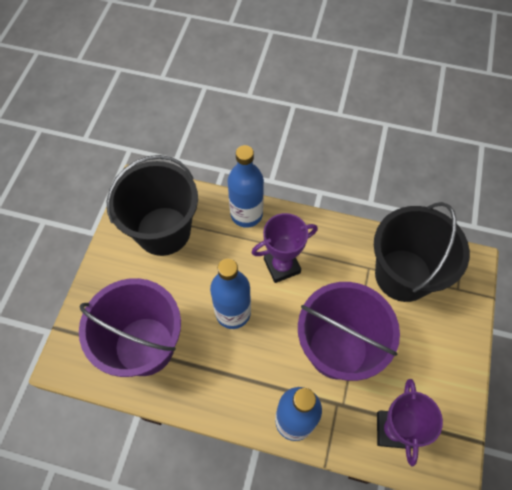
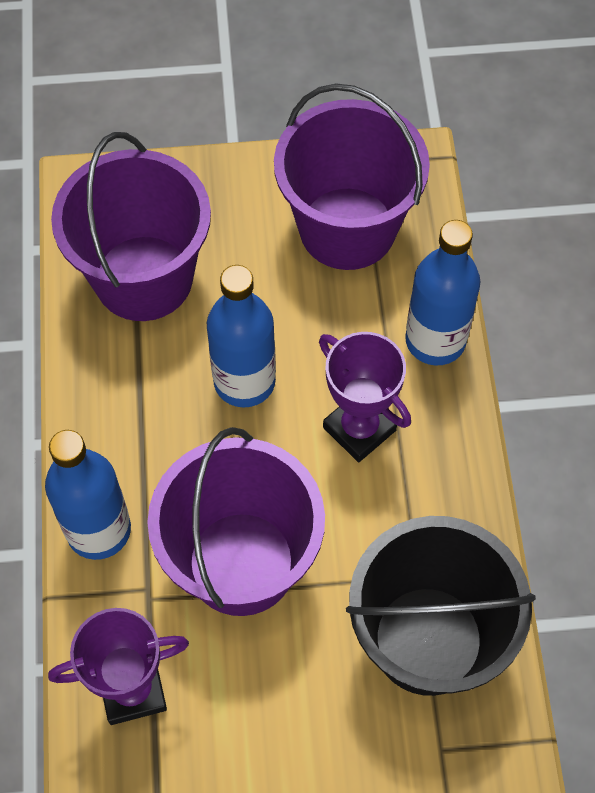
camera: 70 degrees right, 0 degrees up
black bucket [107,155,198,256] -> purple bucket [274,83,430,270]

